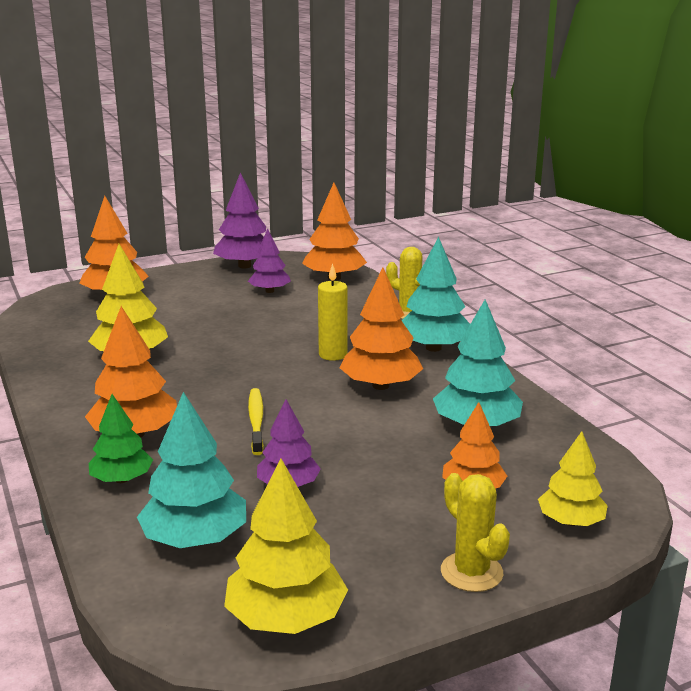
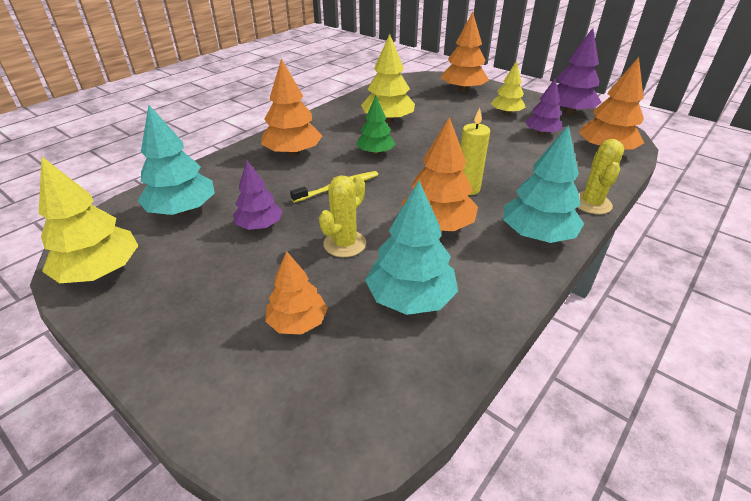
camera: 65 degrees right, 15 degrees up
green tree [89,394,153,483] -> green tree moved to [356,95,396,155]
yellow cactus [441,473,510,592] -> yellow cactus moved to [319,175,366,257]
yellow tree [538,431,608,526] -> yellow tree moved to [491,61,525,115]

